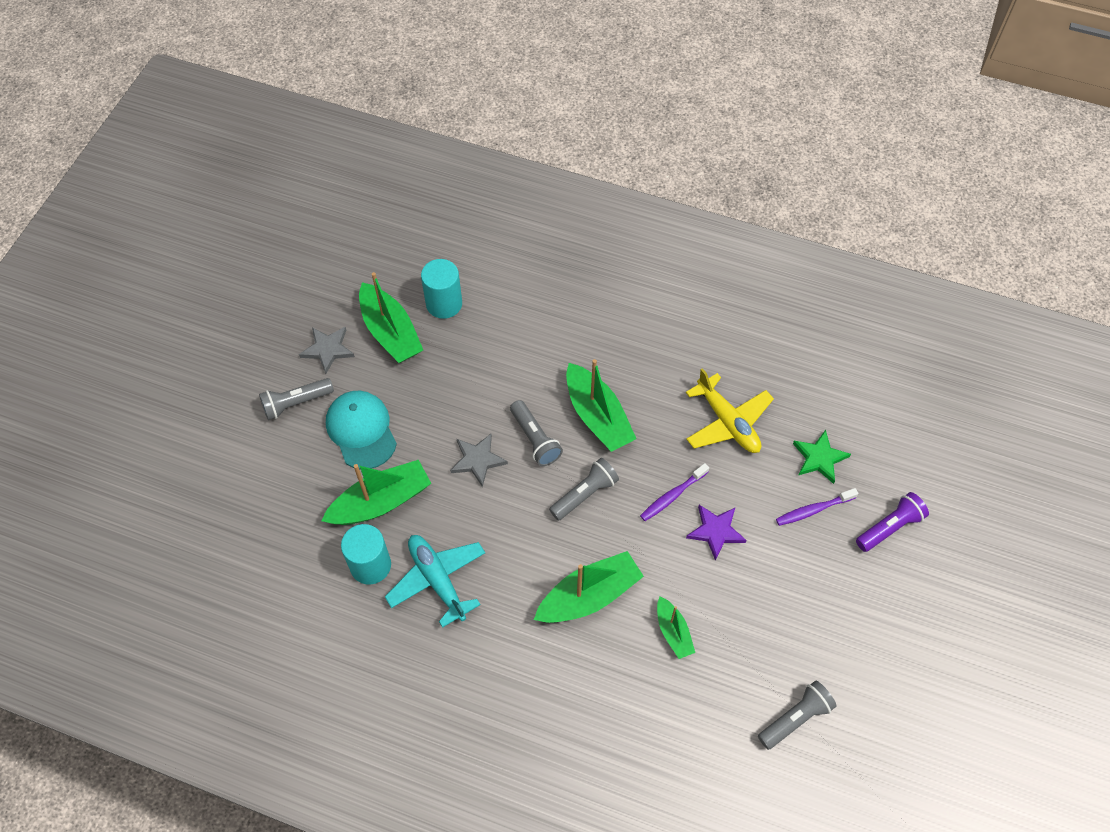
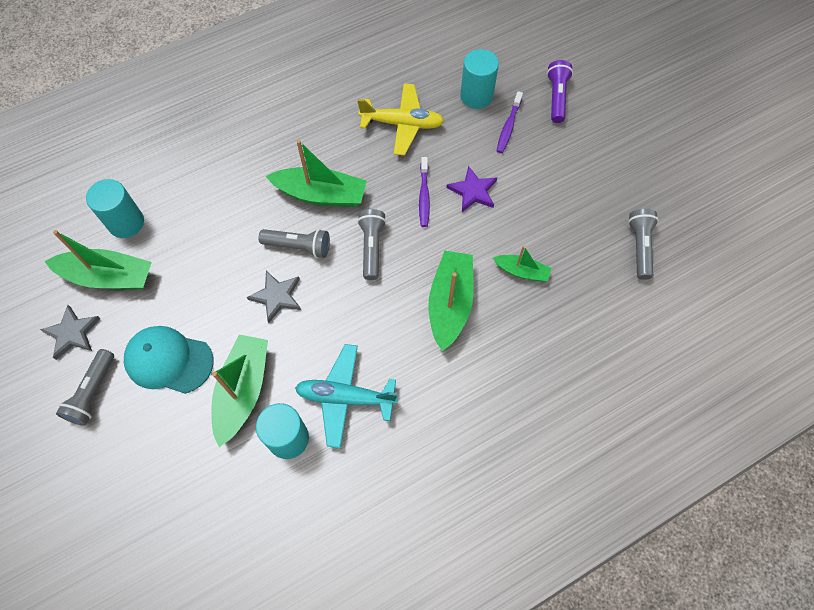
camera: 50 degrees left, 5 degrees up
green star [793,430,851,484] -> turquoise cylinder [460,49,499,109]

